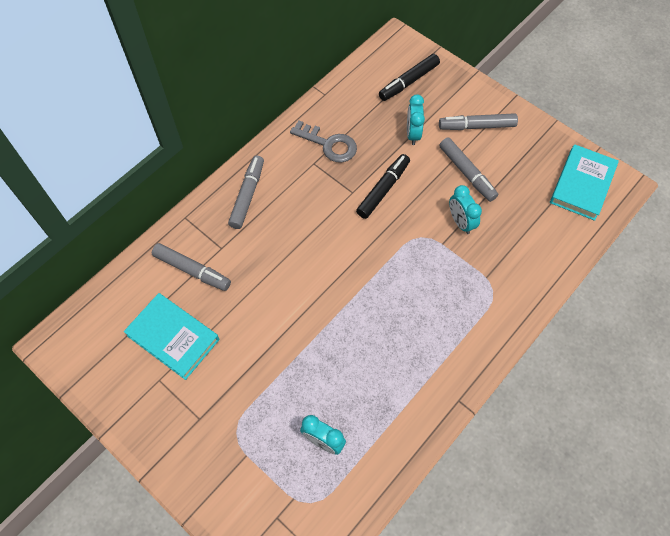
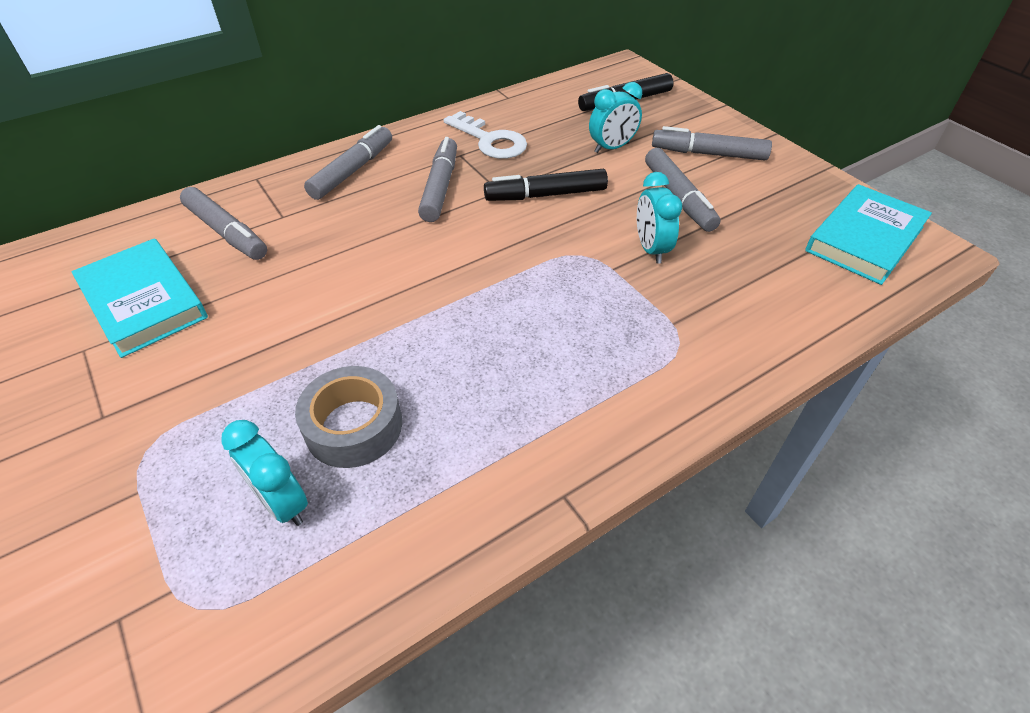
camera: 15 degrees right, 15 degrees down
grey key [290,120,357,163] -> white key [443,111,527,159]
black marker [356,154,410,219] -> black marker turned 150 degrees counterclockwise [484,169,608,201]
turquoise clock [407,94,425,145] -> turquoise clock turned 135 degrees counterclockwise [589,82,642,153]
none -> grey tape [295,366,402,468]
none -> grey marker [418,137,457,222]

